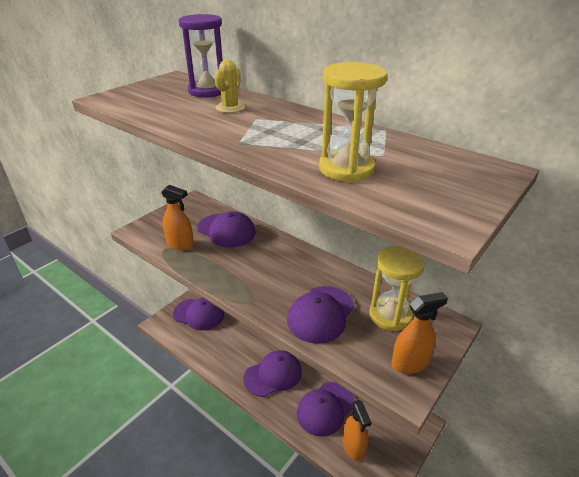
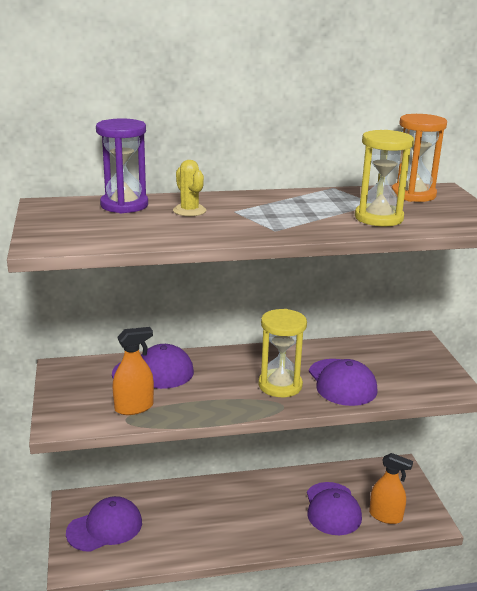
camera: 50 degrees left, 10 degrees down
purple cap [244,350,302,397] -> none
yellow hourglass [369,246,425,331] -> yellow hourglass moved to [258,309,307,397]
orange spray bottle [392,292,448,374] -> none
none -> orange hourglass [392,114,447,202]

